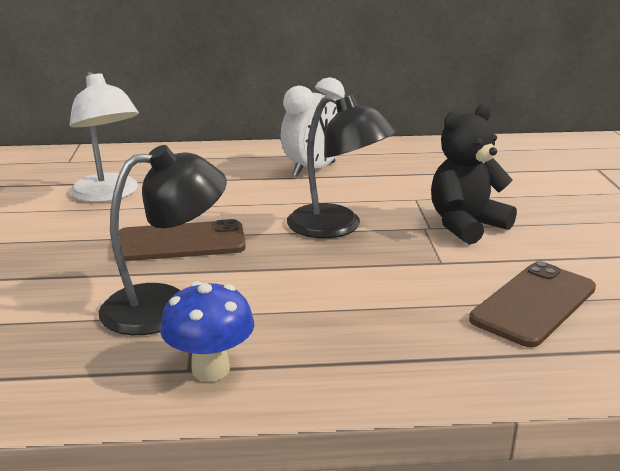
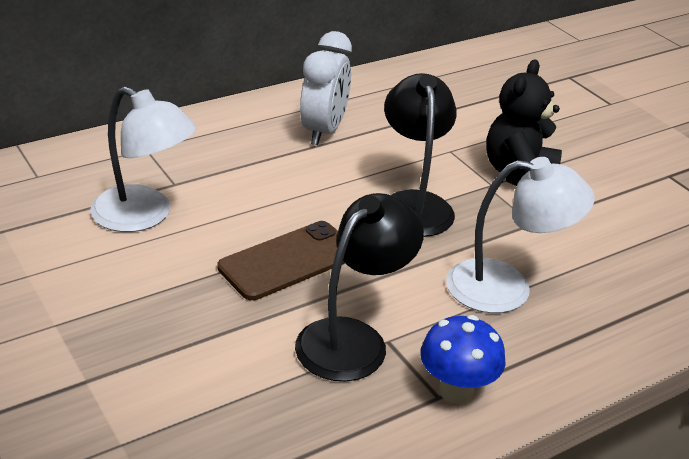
camera: 30 degrees left, 10 degrees up
black lamp [287,94,396,238] -> black lamp turned 105 degrees counterclockwise [384,73,457,237]
brown phone [469,261,596,347] -> none
none -> white lamp [446,157,595,313]

